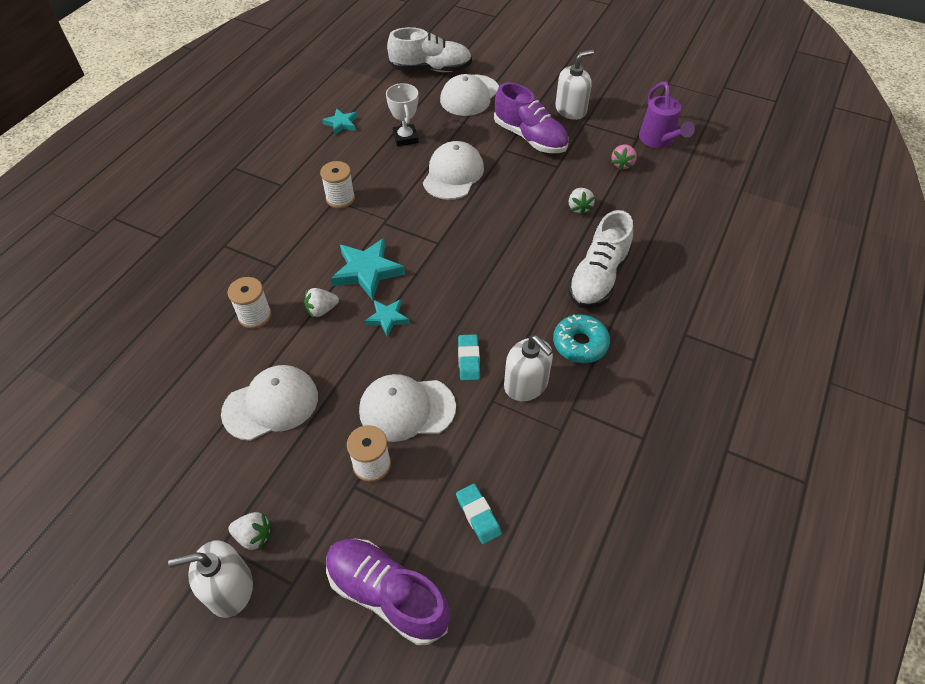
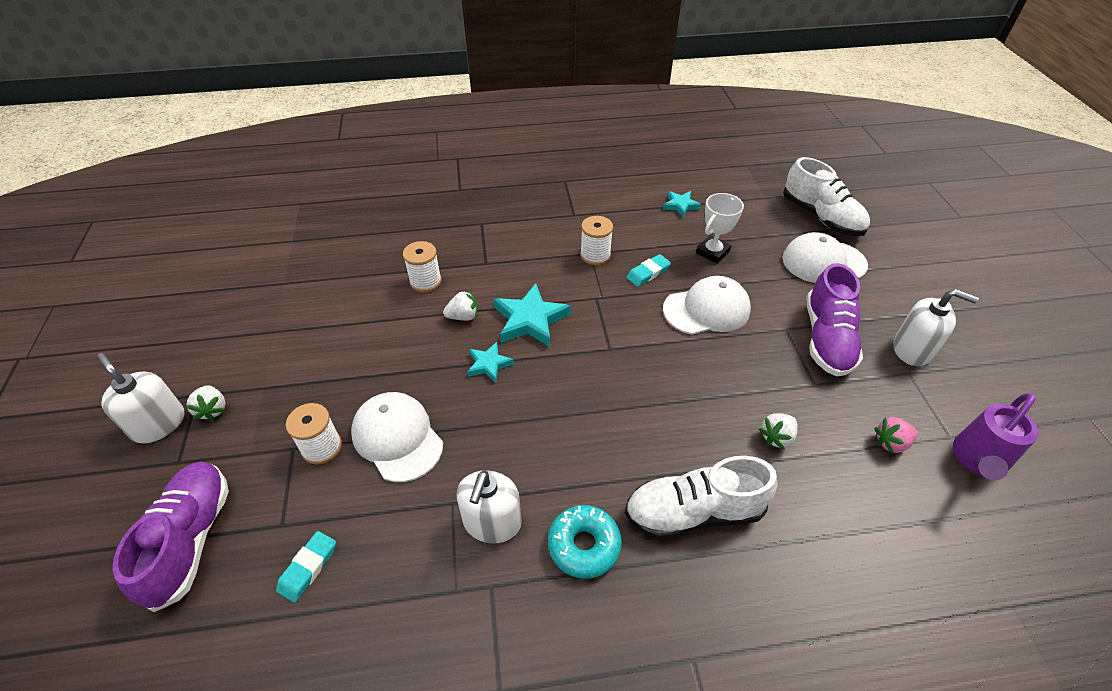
camera: 55 degrees right, 5 degrees down
white cap [221,365,318,441] -> none
white strawberry [304,288,339,317] -> white strawberry turned 135 degrees clockwise [443,290,478,321]
turquoise eraser [458,334,480,381] -> turquoise eraser moved to [626,254,671,287]

